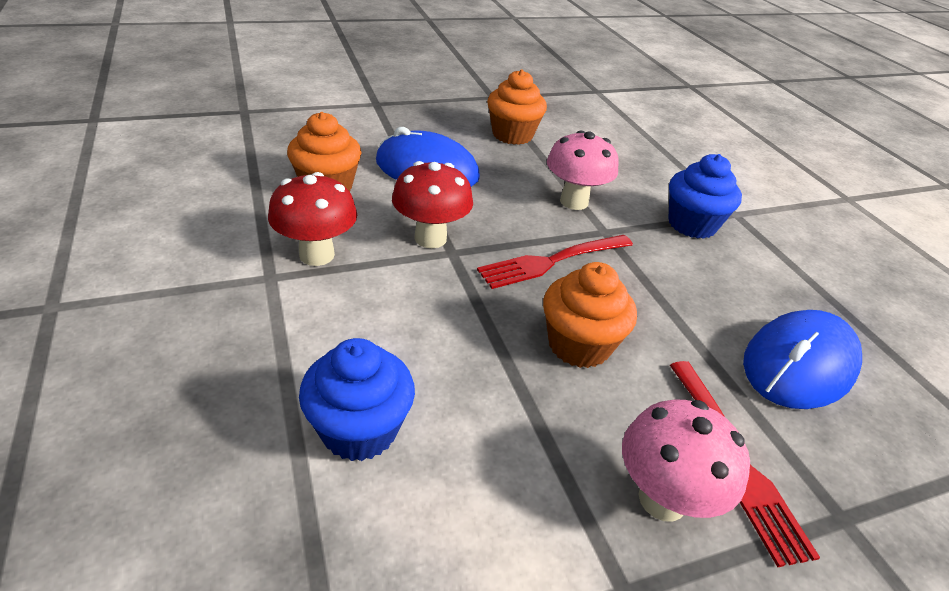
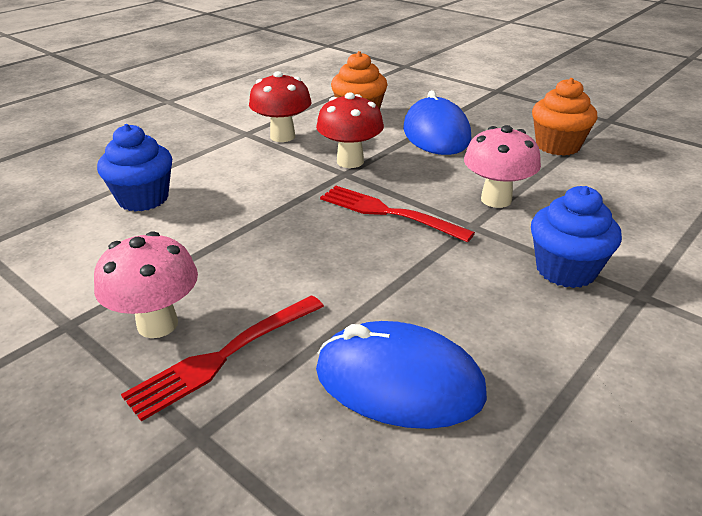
camera: 65 degrees right, 5 degrees down
orange cupcake [543,262,637,368] -> none

